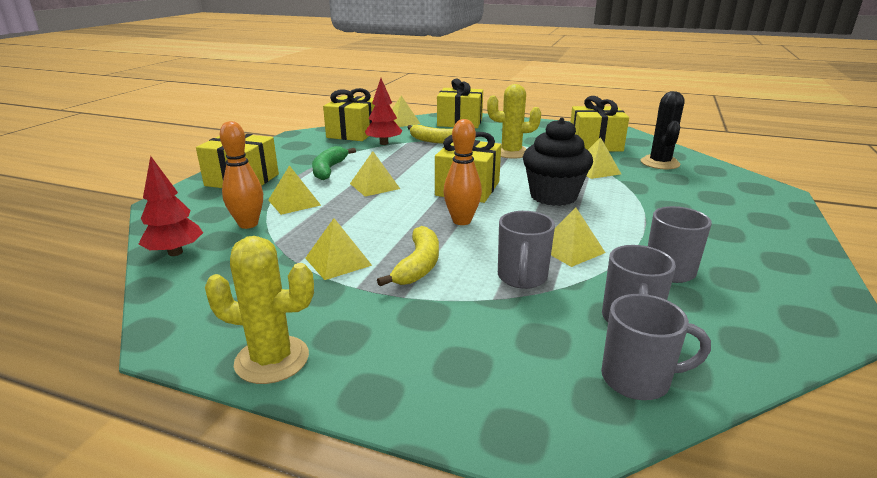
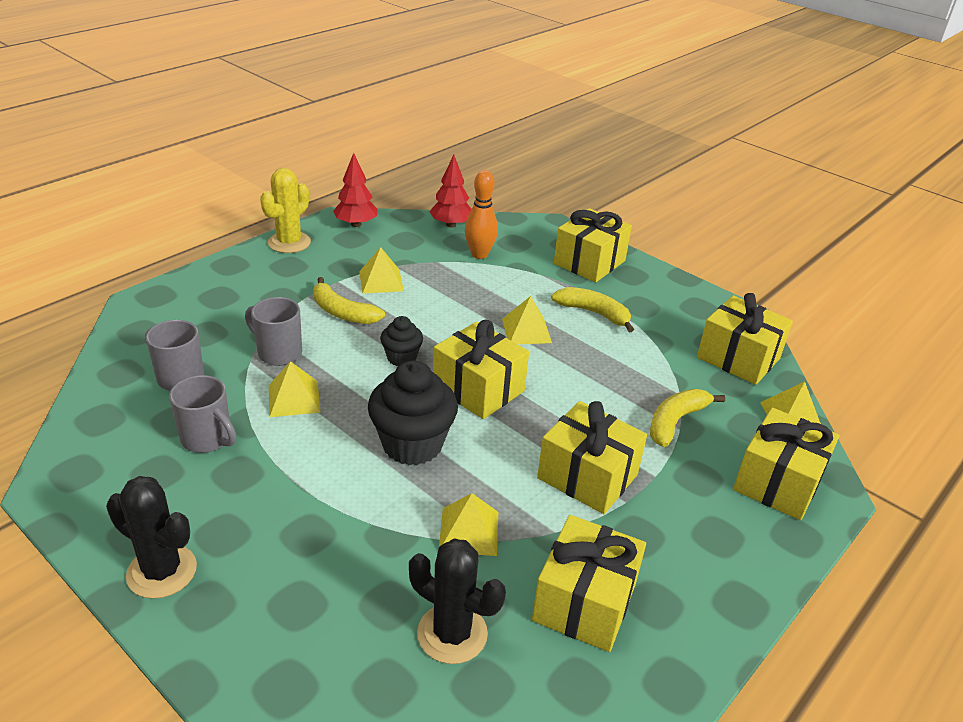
camera: 110 degrees right, 10 degrees up
yellow pyramid [268,165,321,215] -> none
green banana [312,146,356,180] -> yellow banana [551,287,634,333]
red tree [365,78,402,145] -> red tree moved to [333,153,378,227]
orange bowling pin [443,119,482,225] -> black cupcake [380,316,423,366]
yellow cactus [487,84,541,159] -> yellow gift [537,401,647,514]
grey mug [601,294,711,400] -> none
none -> black cactus [106,476,197,599]

